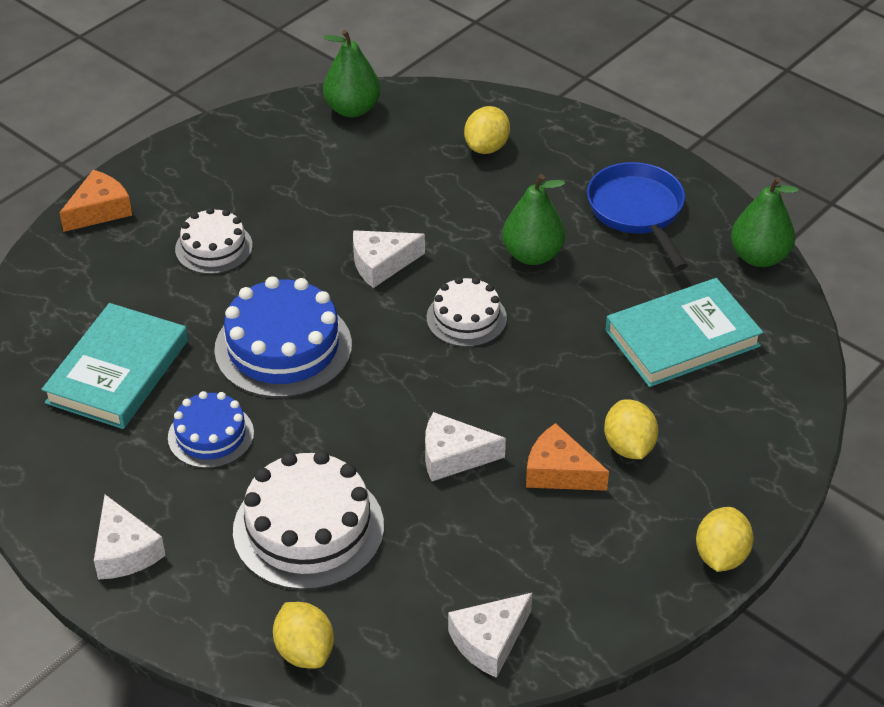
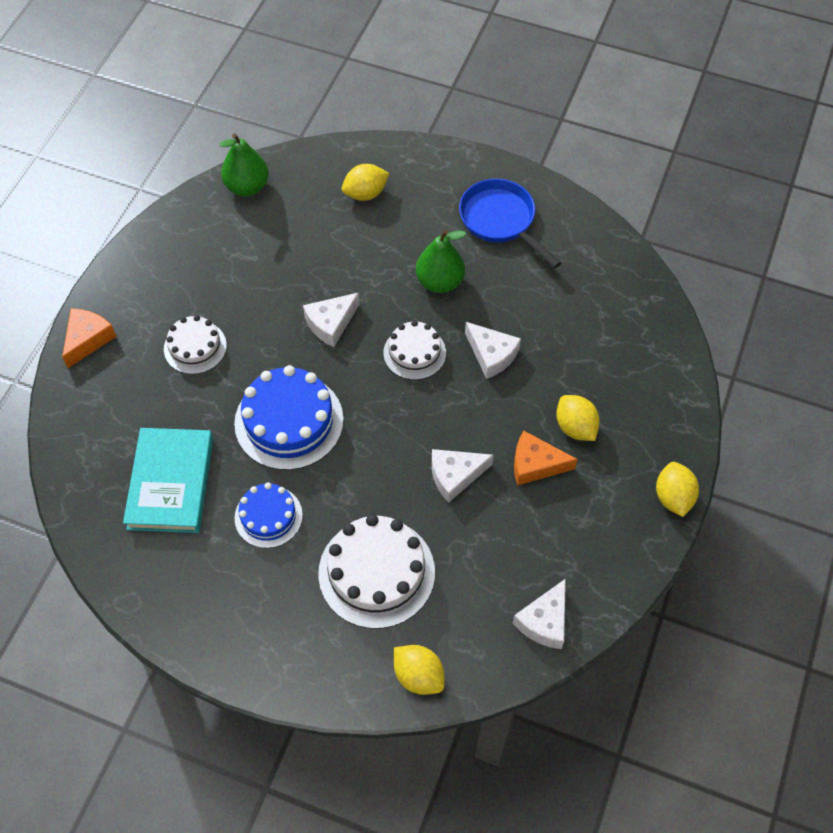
camera: 20 degrees left, 15 degrees up
white cheese [94,495,166,580] -> white cheese moved to [465,322,521,379]
yellow lemon [464,106,510,154] -> yellow lemon turned 60 degrees clockwise [342,164,389,201]
turquoise book [606,278,763,387] -> none
green pear [731,177,799,267] -> none

